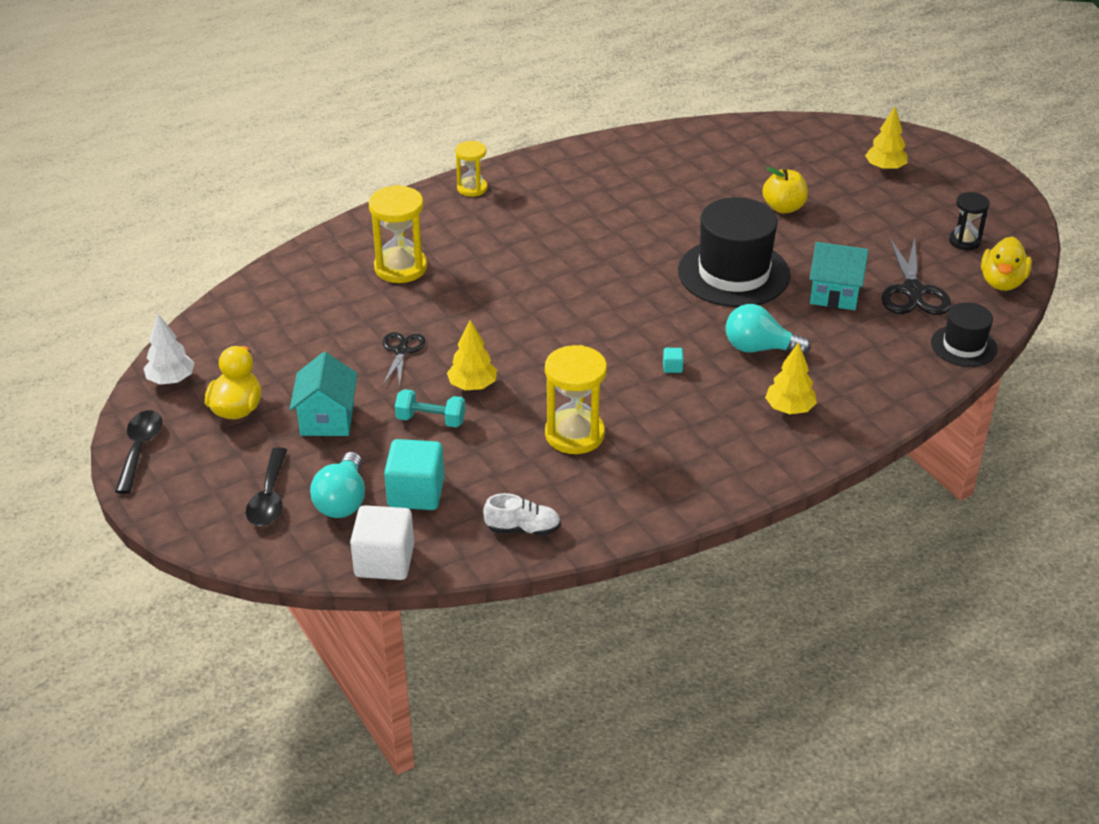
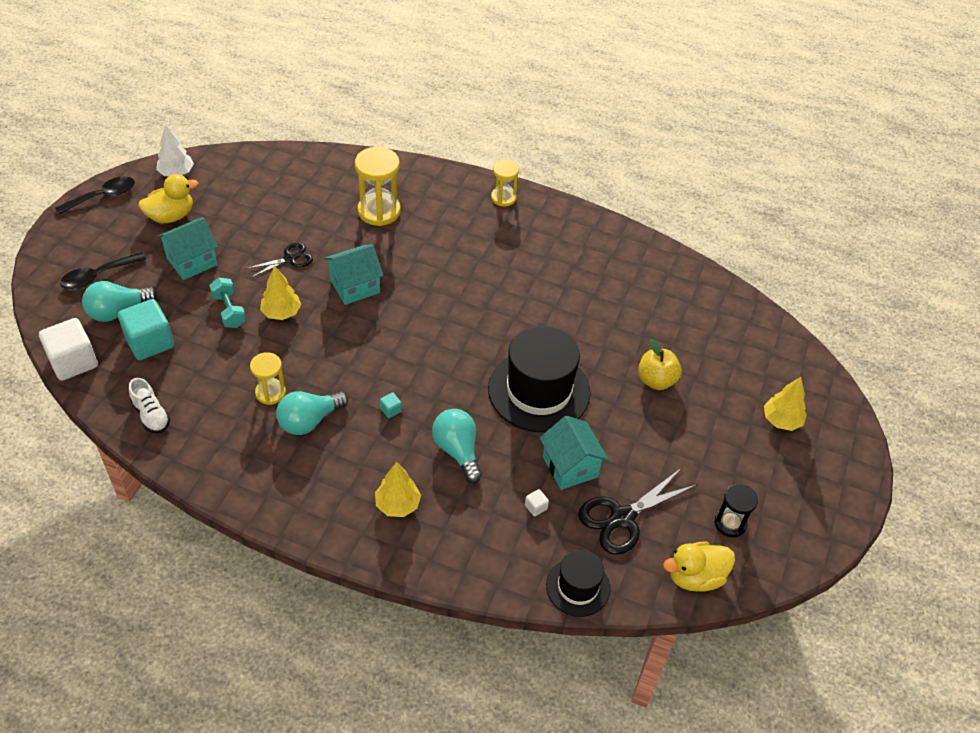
camera: 50 degrees right, 10 degrees up
yellow hourglass [545,345,607,454] -> yellow hourglass [250,352,286,405], size x0.61
none -> turquoise light bulb [276,391,348,435]
none -> turquoise house [324,244,384,305]
none -> white cube [525,489,549,517]

